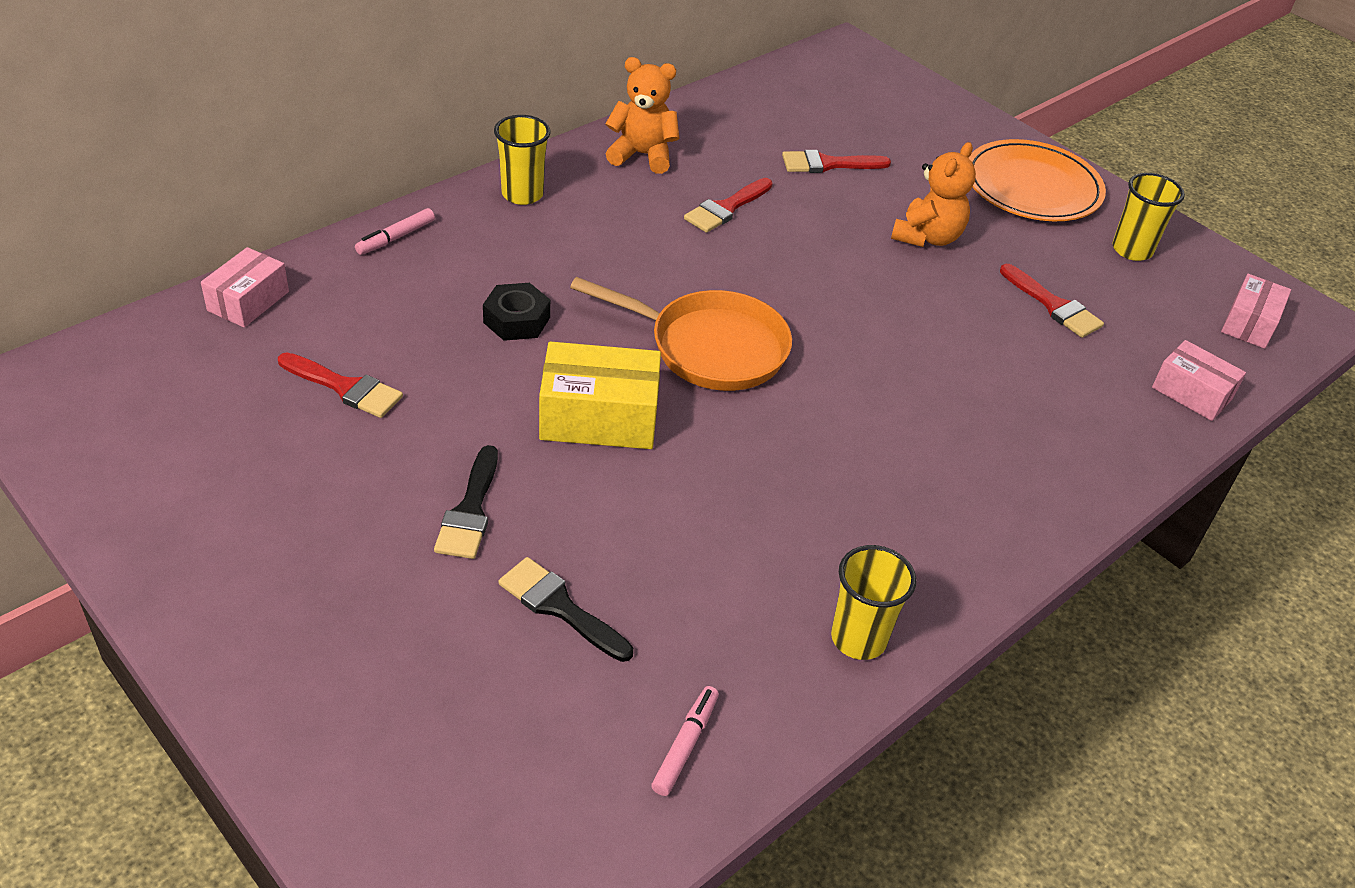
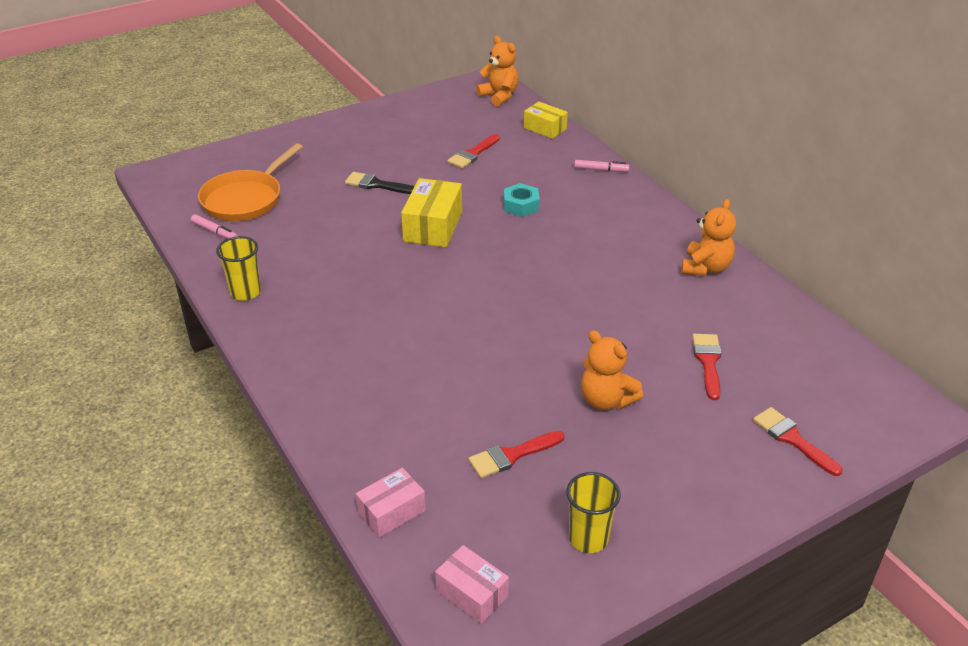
camera: 105 degrees right, 5 degrees down
pink box [201,247,289,327] -> yellow box [524,102,568,139]
pink marker [355,208,435,255] -> pink marker turned 135 degrees clockwise [574,160,630,172]
black nut [483,283,550,341] -> turquoise nut [504,183,540,217]
yellow cup [494,115,550,205] -> none
black brush [498,557,633,662] -> none
orange pan [570,277,792,391] -> orange pan moved to [198,143,303,221]
red brush [684,178,773,233] -> red brush moved to [753,407,843,476]
orange plate [969,139,1106,221] -> none
none -> orange teddy bear [476,36,518,107]

